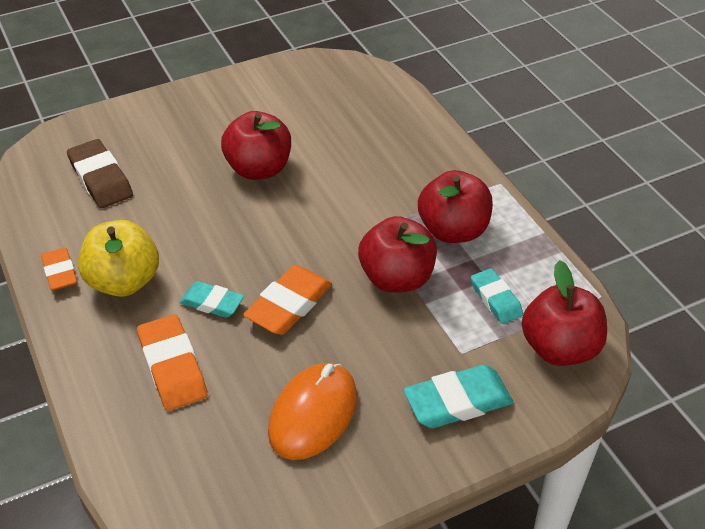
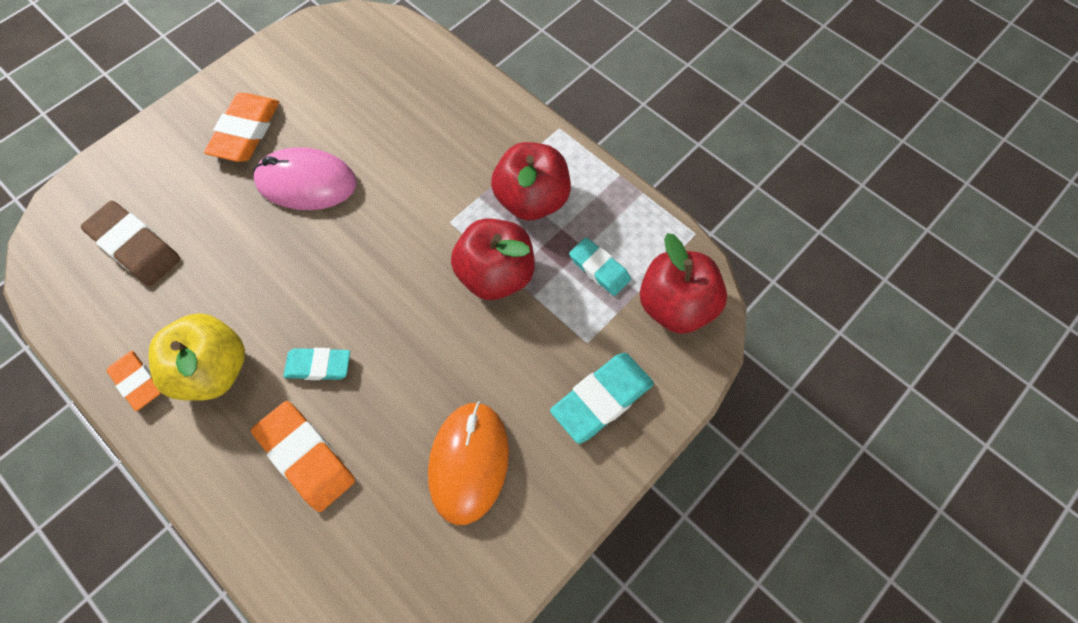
camera: 20 degrees left, 20 degrees up
red apple [221,111,291,180] -> pink mouse [253,147,357,210]
orange eraser [243,265,332,335] -> orange eraser moved to [204,93,279,162]

